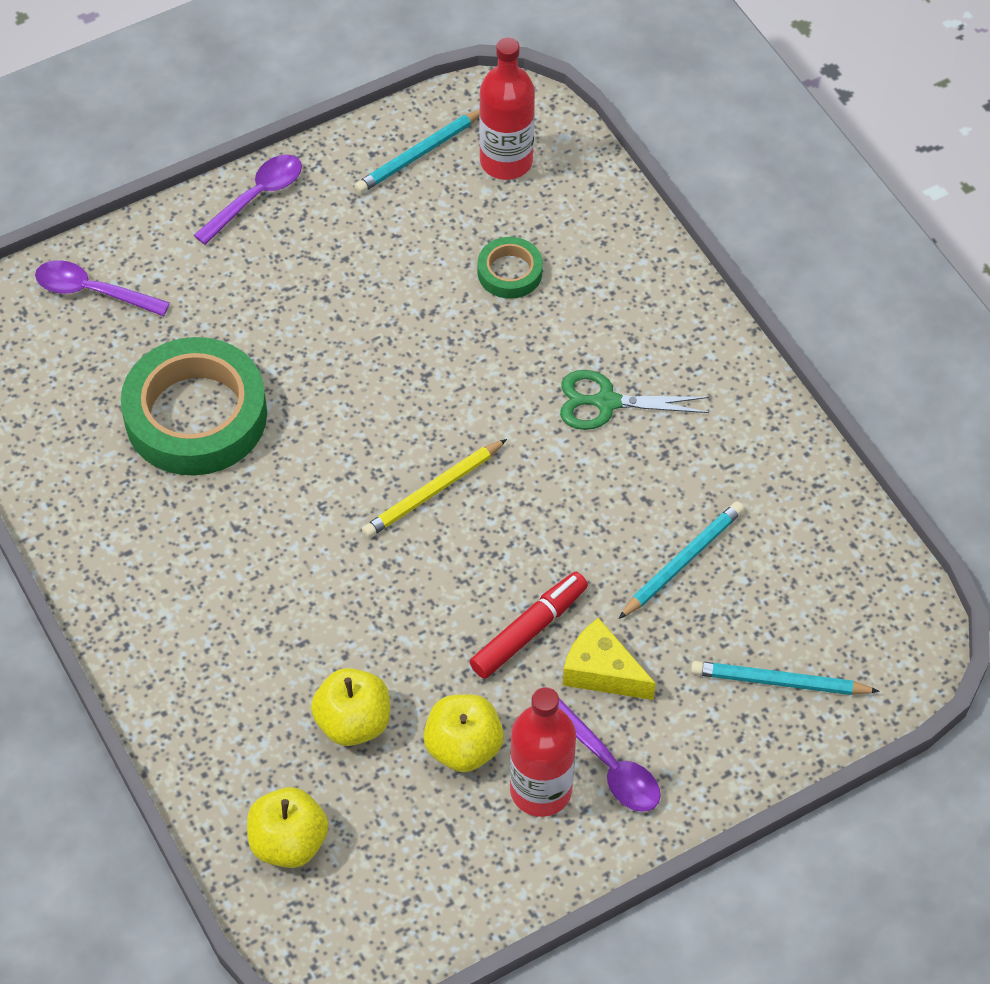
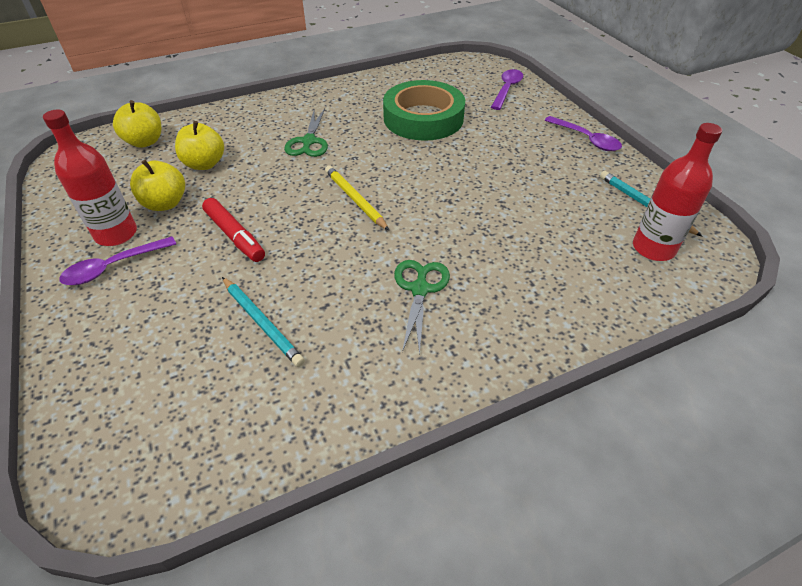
camera: 95 degrees right, 10 degrees down
green tape [478,237,543,299] -> none
yellow cheese [563,618,656,700] -> none
turquoise pencil [691,661,880,695] -> none
none -> green scissors [284,109,328,157]

